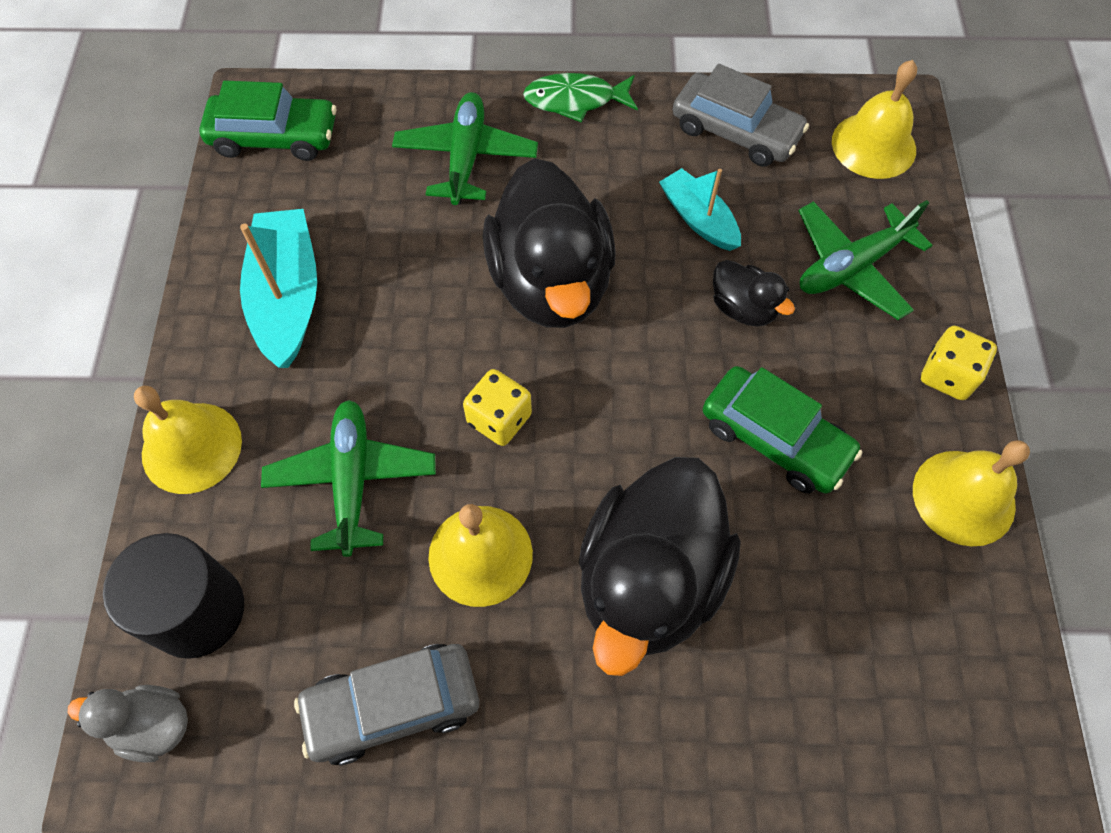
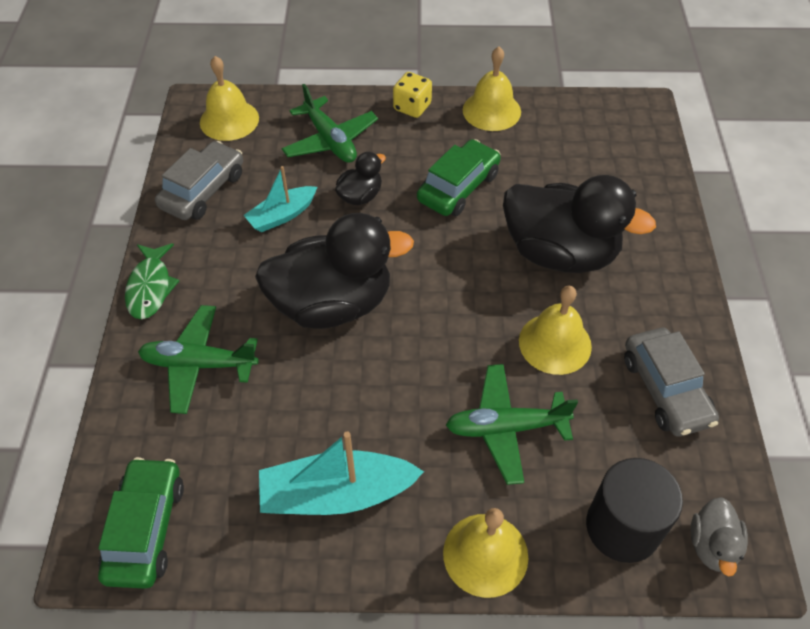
camera: 90 degrees left, 10 degrees down
yellow dice [463,369,532,446] -> none

